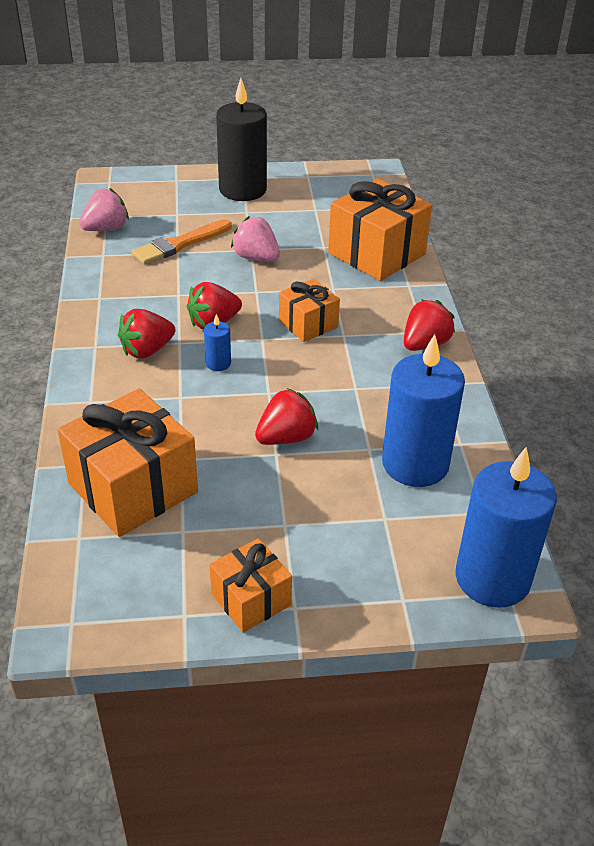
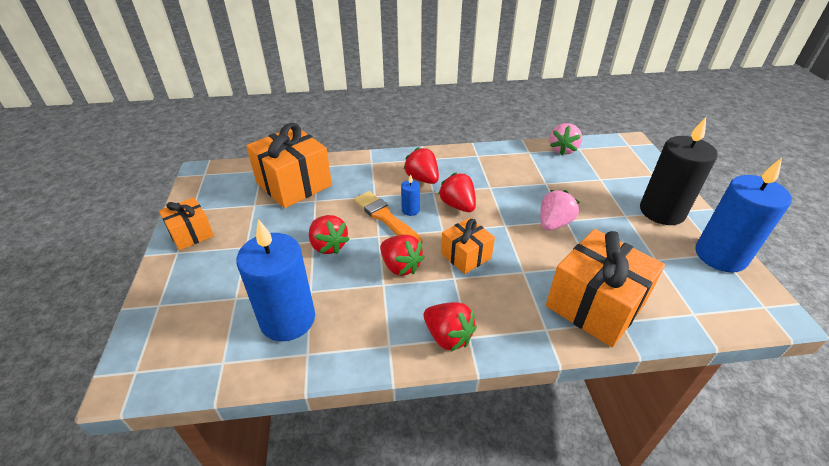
camera: 90 degrees right, 0 degrees up
pink strawberry [79,188,129,231] -> pink strawberry turned 60 degrees clockwise [549,123,582,156]
orange brush [132,219,232,264] -> orange brush moved to [354,191,422,244]
blue candle [455,447,557,608] -> blue candle moved to [696,157,792,273]
none -> red strawberry [380,235,425,276]

